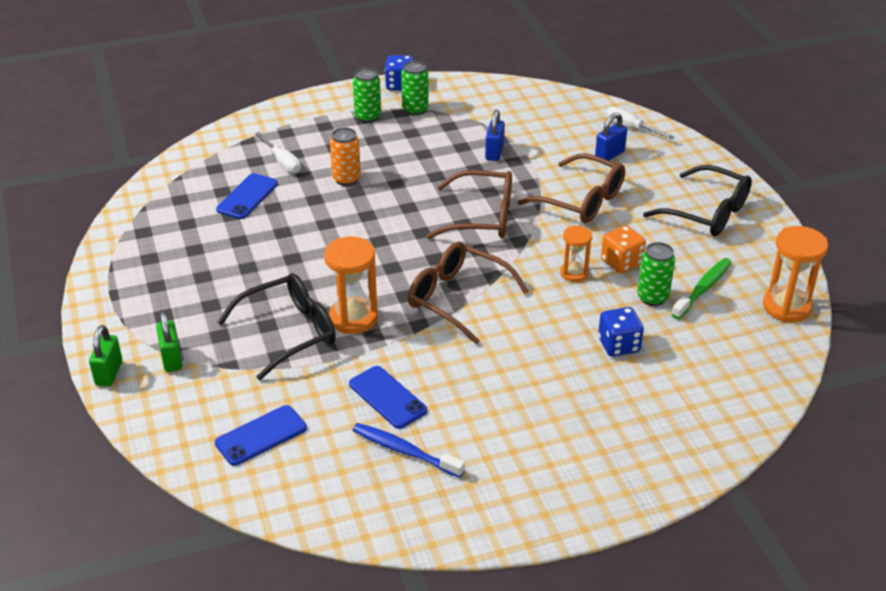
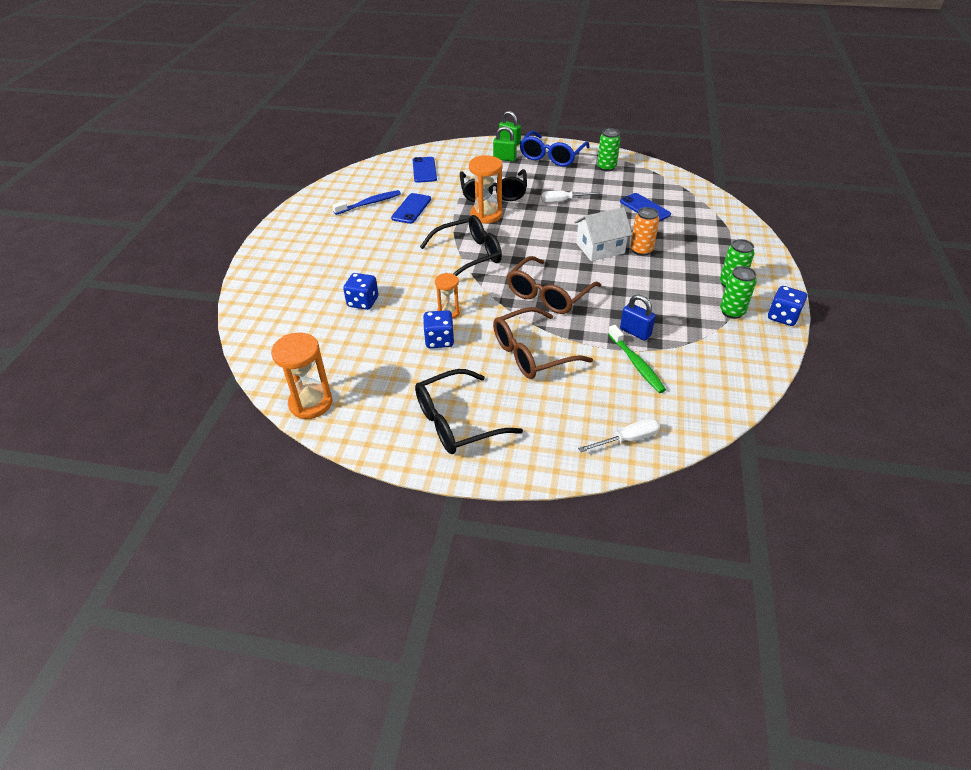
camera: 120 degrees right, 5 degrees up
white screwdriver [255,132,301,173] -> white screwdriver moved to [541,190,601,203]
blue phone [349,366,427,429] -> blue phone turned 60 degrees counterclockwise [391,193,431,224]
brown glasses [408,242,529,344] -> black glasses [420,215,502,276]
blue padlock [595,113,627,161] -> none
orange dice [601,225,646,273] -> blue dice [423,310,454,348]
green can [637,242,675,306] -> green can moved to [597,129,621,172]
green toothbrush [671,258,732,319] -> green toothbrush moved to [608,325,666,393]
none -> blue glasses [520,131,590,167]
none -> white house [574,207,632,261]

